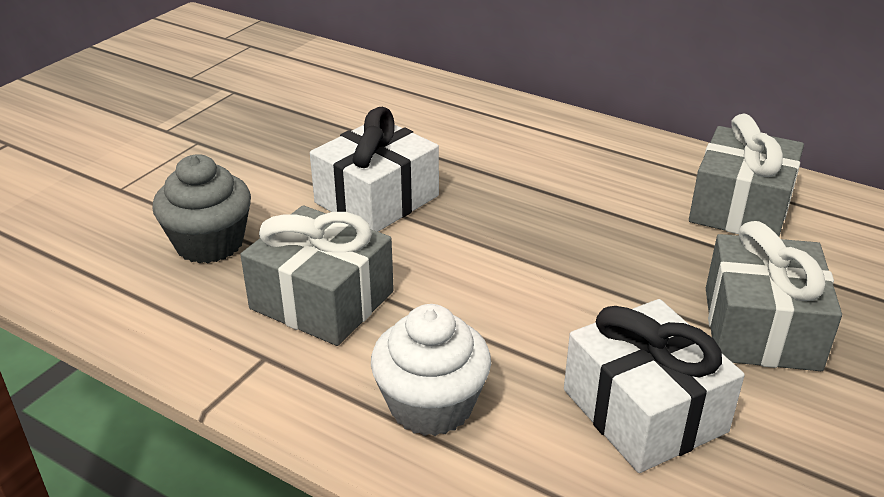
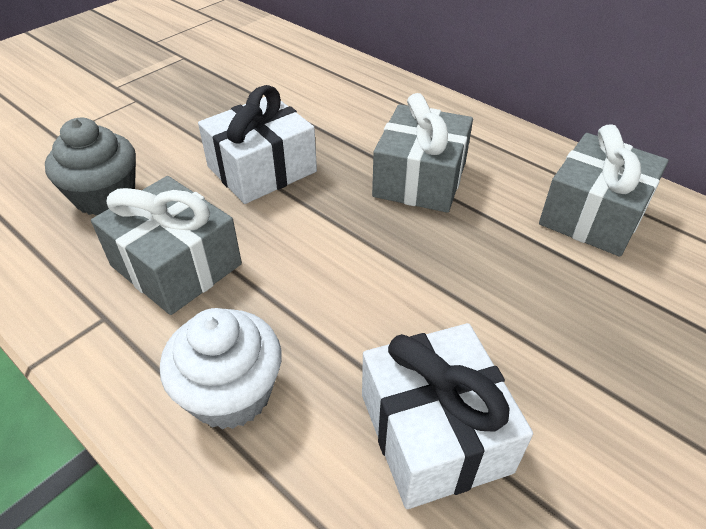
camera: 10 degrees right, 10 degrees up
grey gift [706,221,842,371] -> grey gift moved to [372,93,473,213]

